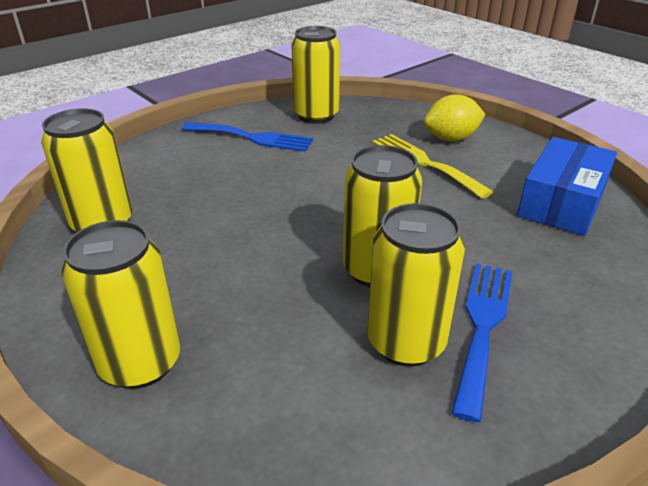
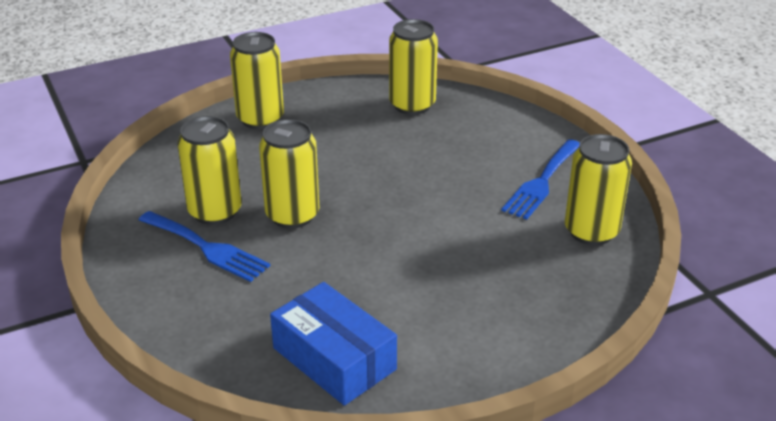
camera: 105 degrees right, 0 degrees up
yellow fork [372,134,493,199] -> none
yellow lemon [424,94,486,141] -> none

